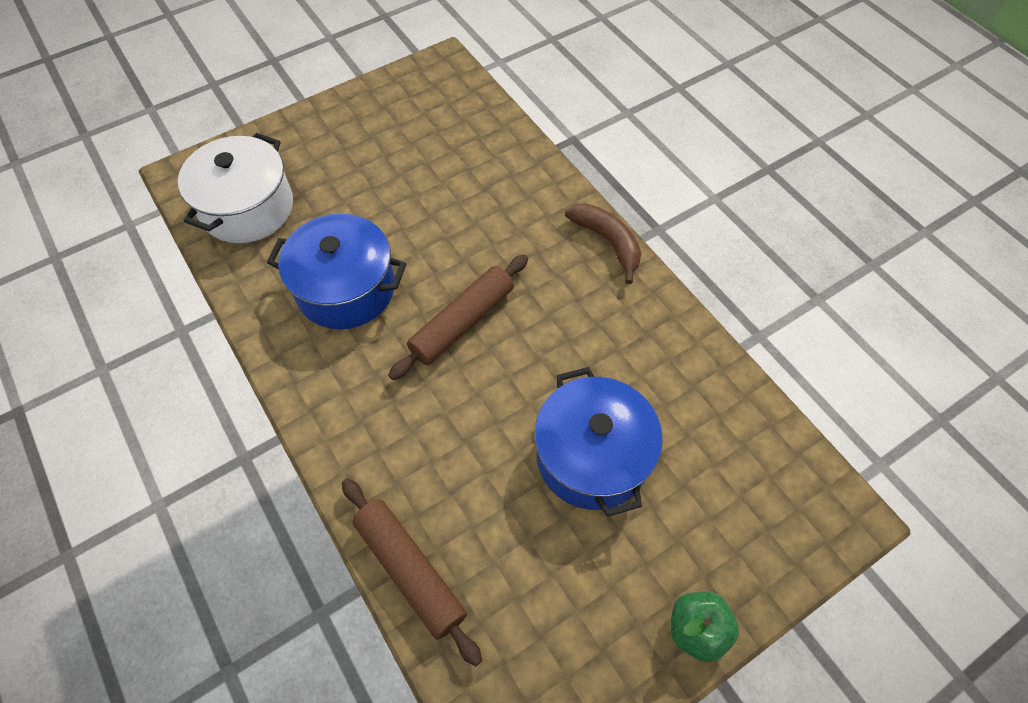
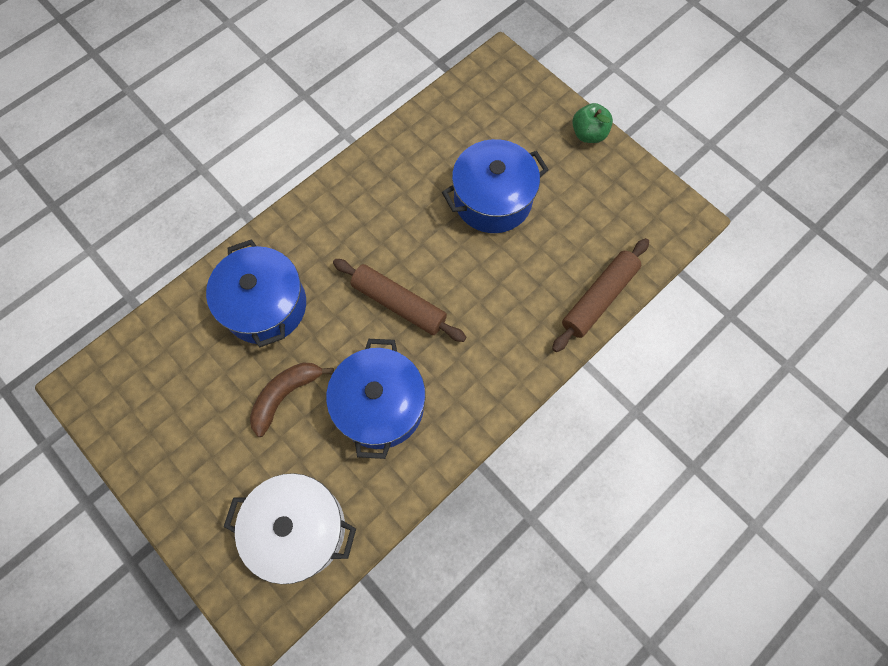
camera: 100 degrees left, 10 degrees up
brown banana [565,203,641,284] -> brown banana moved to [250,362,334,437]
none -> blue pot [206,239,306,347]

